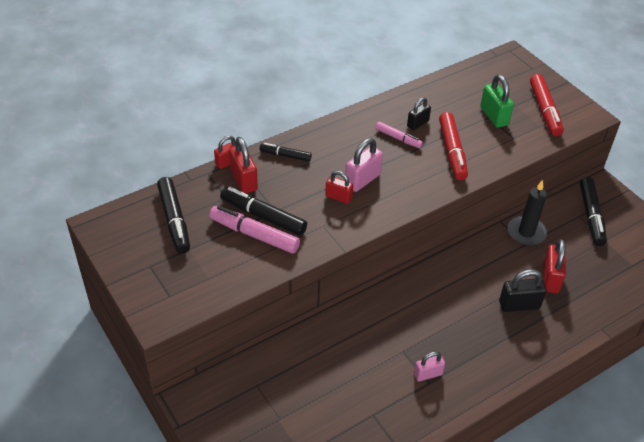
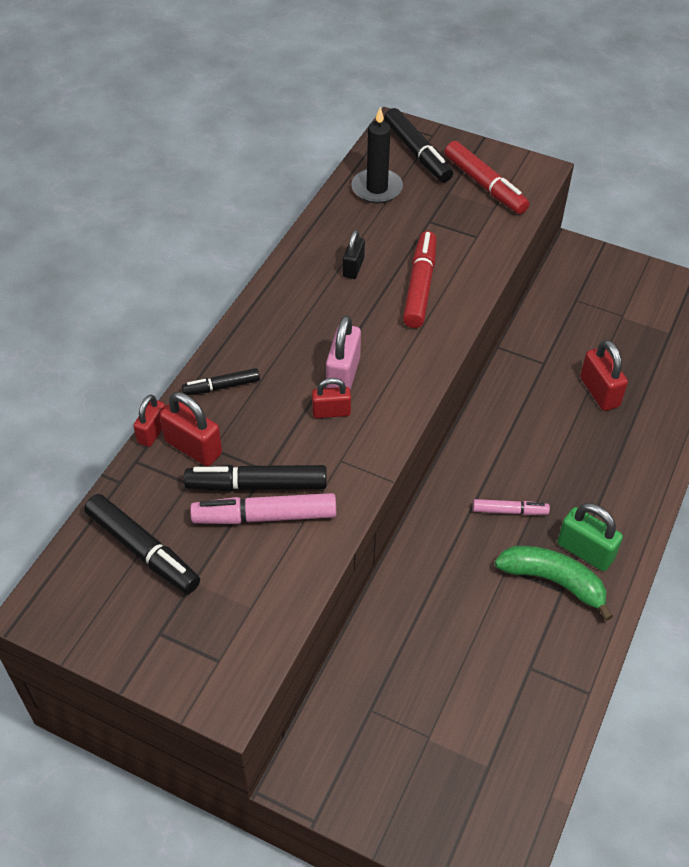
camera: 30 degrees left, 5 degrees up
pink marker [376,122,423,148] -> pink marker moved to [473,499,550,515]
pink padlock [414,351,445,382] -> green banana [495,546,613,621]
red marker [439,112,468,180] -> red marker turned 135 degrees counterclockwise [403,231,437,328]
green padlock [480,74,514,128] -> green padlock moved to [557,503,623,571]
black padlock [499,269,547,312] -> none
black candle [508,180,547,245] -> black candle moved to [351,107,403,203]
black marker [580,177,607,246] -> black marker moved to [384,108,453,182]

